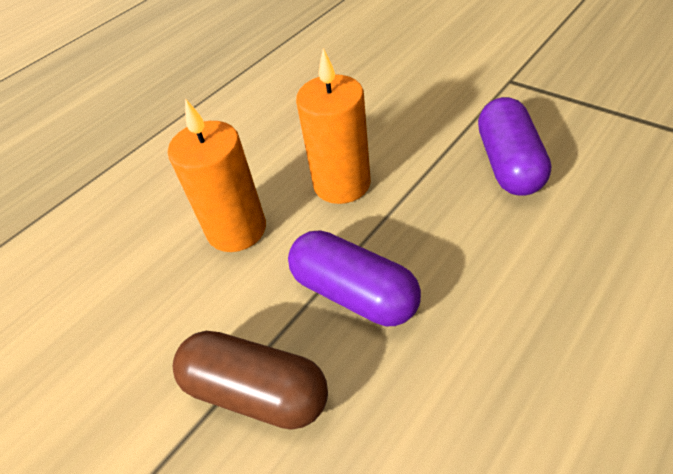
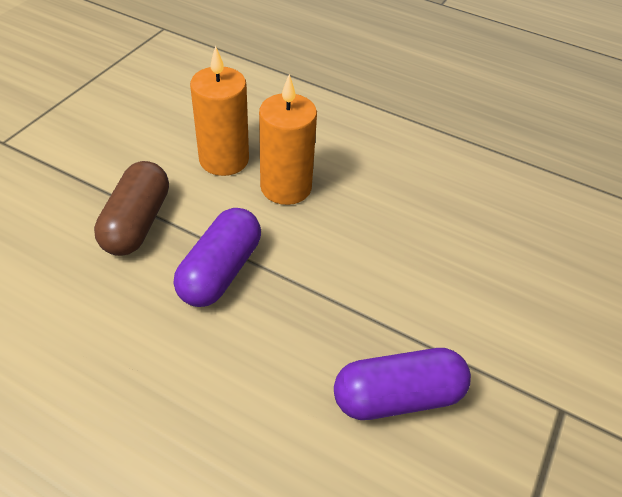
camera: 70 degrees right, 0 degrees up
orange candle [296,48,371,204] -> orange candle moved to [190,46,249,176]

